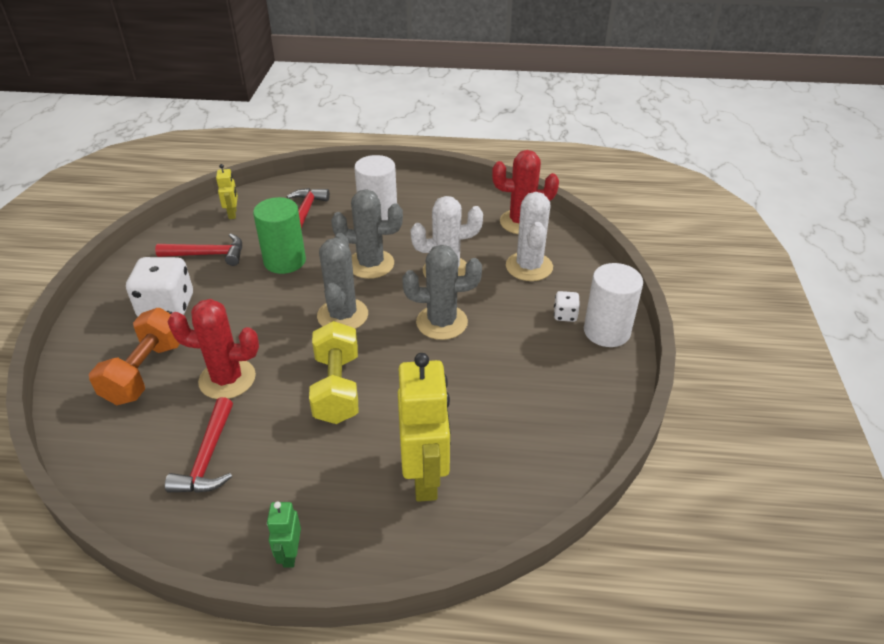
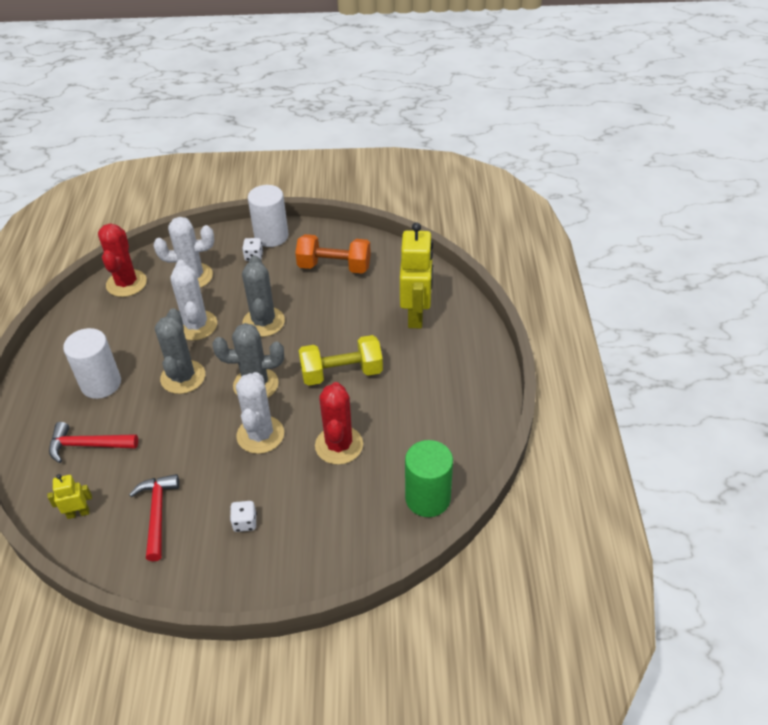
camera: 95 degrees left, 5 degrees up
orange dumbbell [89,308,180,405] -> orange dumbbell moved to [295,234,371,274]
white dice [126,257,193,317] -> white dice [230,501,257,532], size x0.48
red hammer [165,397,233,493] -> none
green cylinder [253,197,306,274] -> green cylinder moved to [405,440,453,517]
green robot [267,501,301,568] -> none
yellow robot [398,353,451,502] -> yellow robot turned 105 degrees clockwise [400,222,433,329]
none -> white cactus [236,372,284,454]

